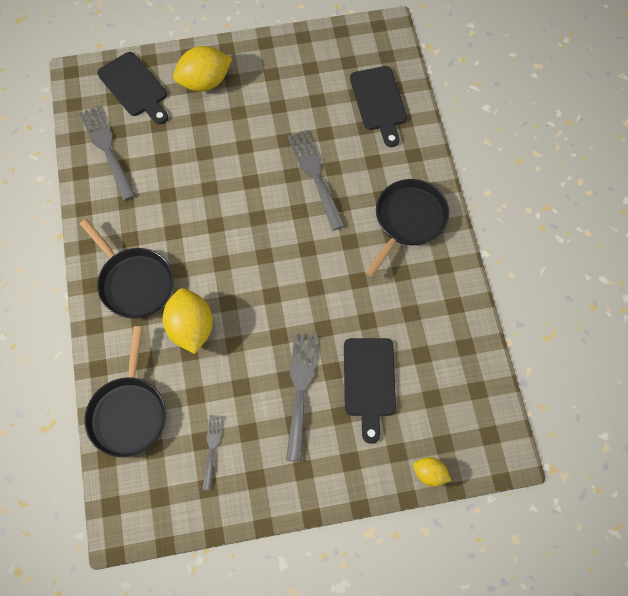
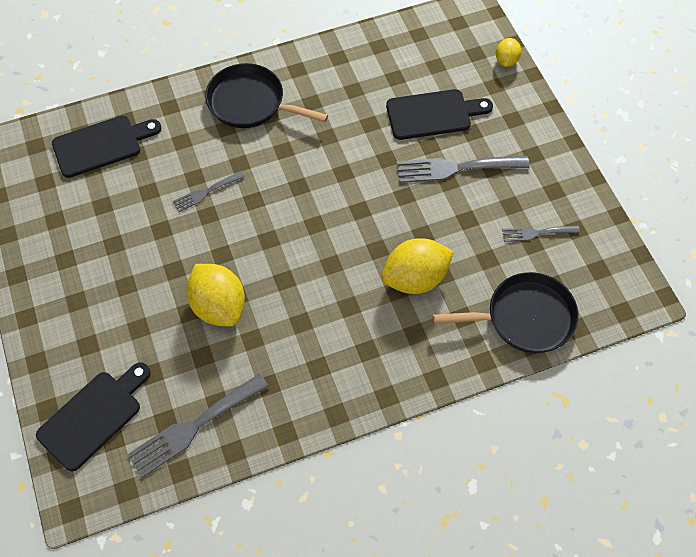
camera: 100 degrees left, 5 degrees down
black pan [80,219,174,318] -> none
yellow lemon [173,46,232,92] -> yellow lemon moved to [186,264,245,326]
grey fork [288,130,345,231] -> grey fork [173,171,244,212], size x0.56

